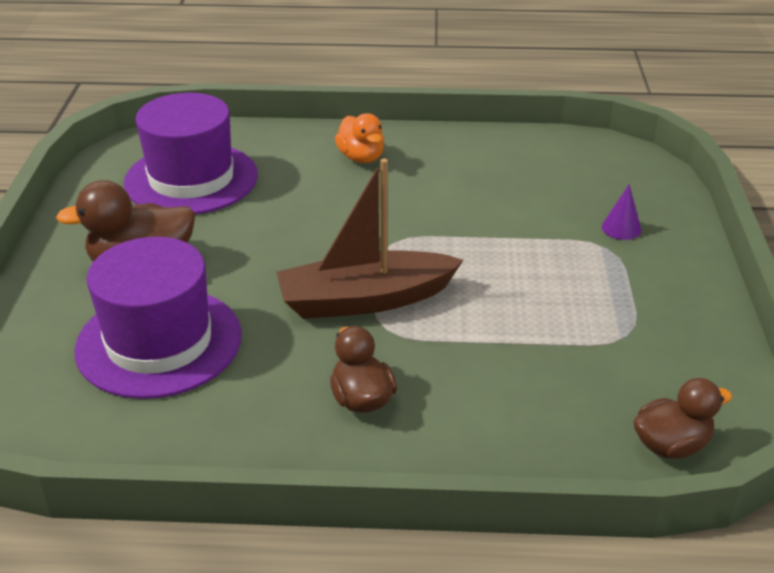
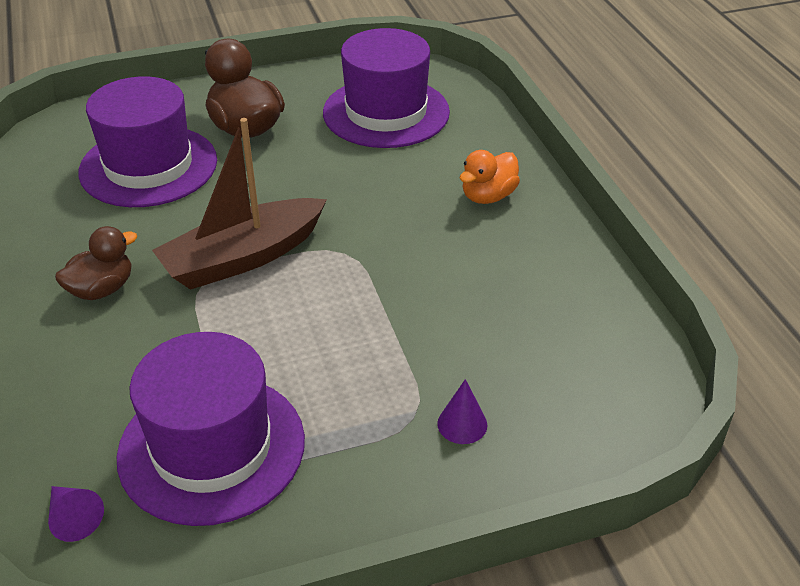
camera: 70 degrees right, 5 degrees up
brown boat [276,159,463,319] -> brown boat turned 90 degrees counterclockwise [152,118,327,290]
brown duck [634,378,732,459] -> purple cone [48,486,104,542]
none -> purple hat [117,332,305,526]

